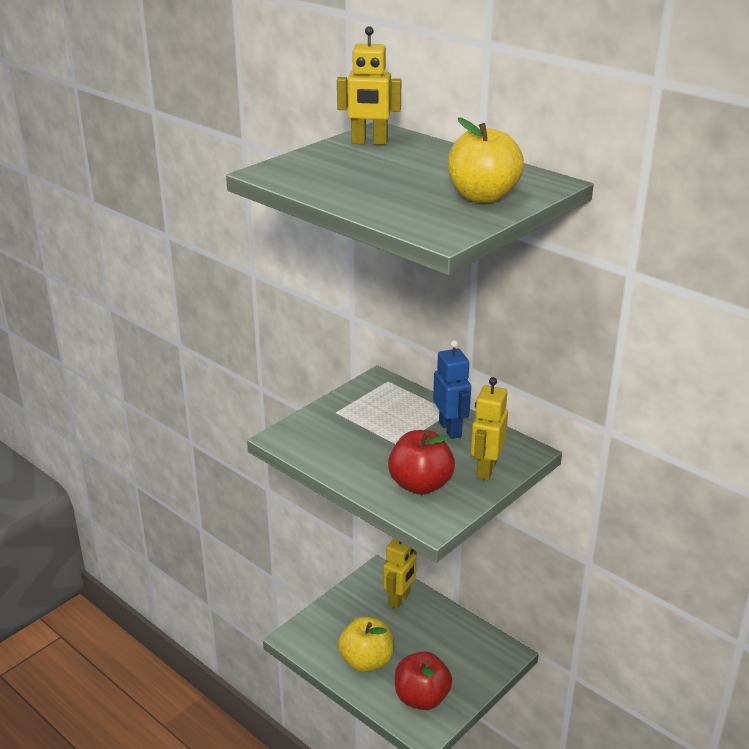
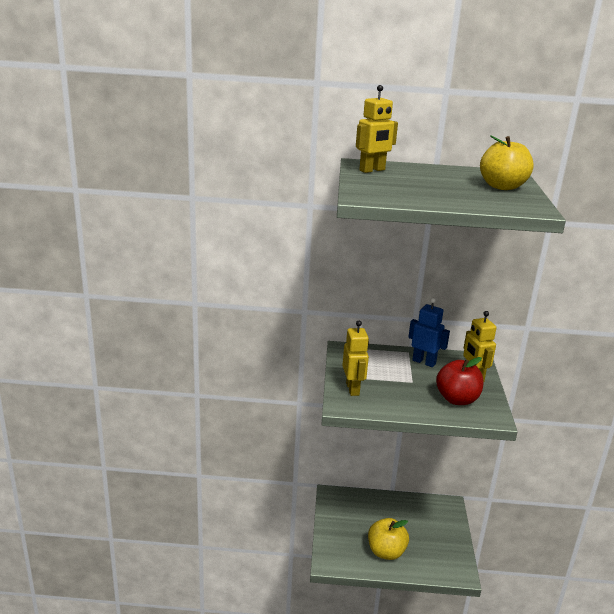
camera: 40 degrees left, 5 degrees down
yellow robot [383,538,417,609] -> yellow robot moved to [342,321,369,396]
red apple [395,651,452,710] -> none

